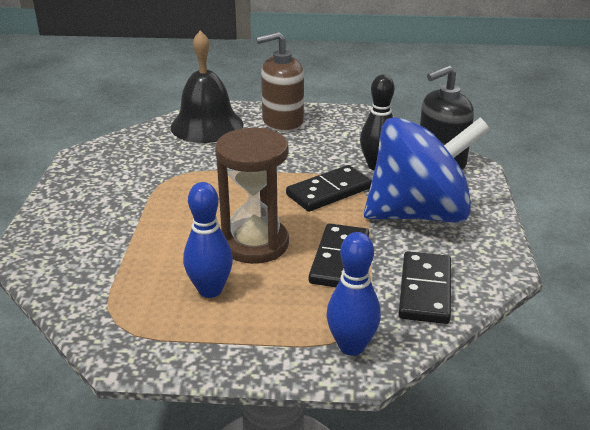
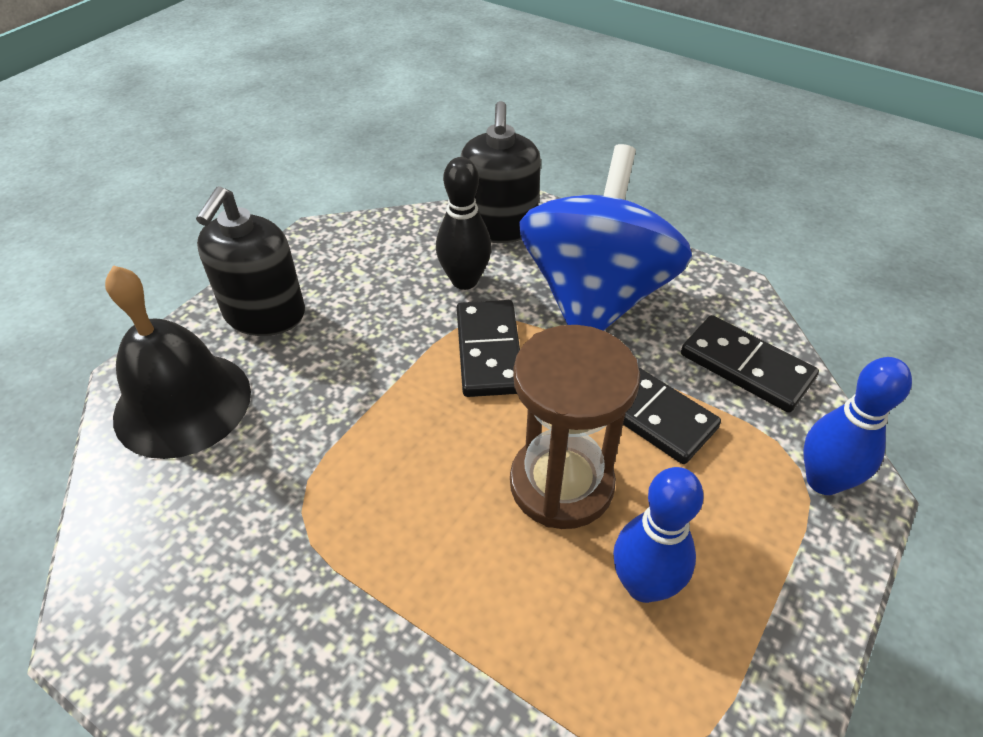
camera: 60 degrees left, 15 degrees up
brown soap dispenser [256,32,304,132] -> black soap dispenser [196,186,305,336]

